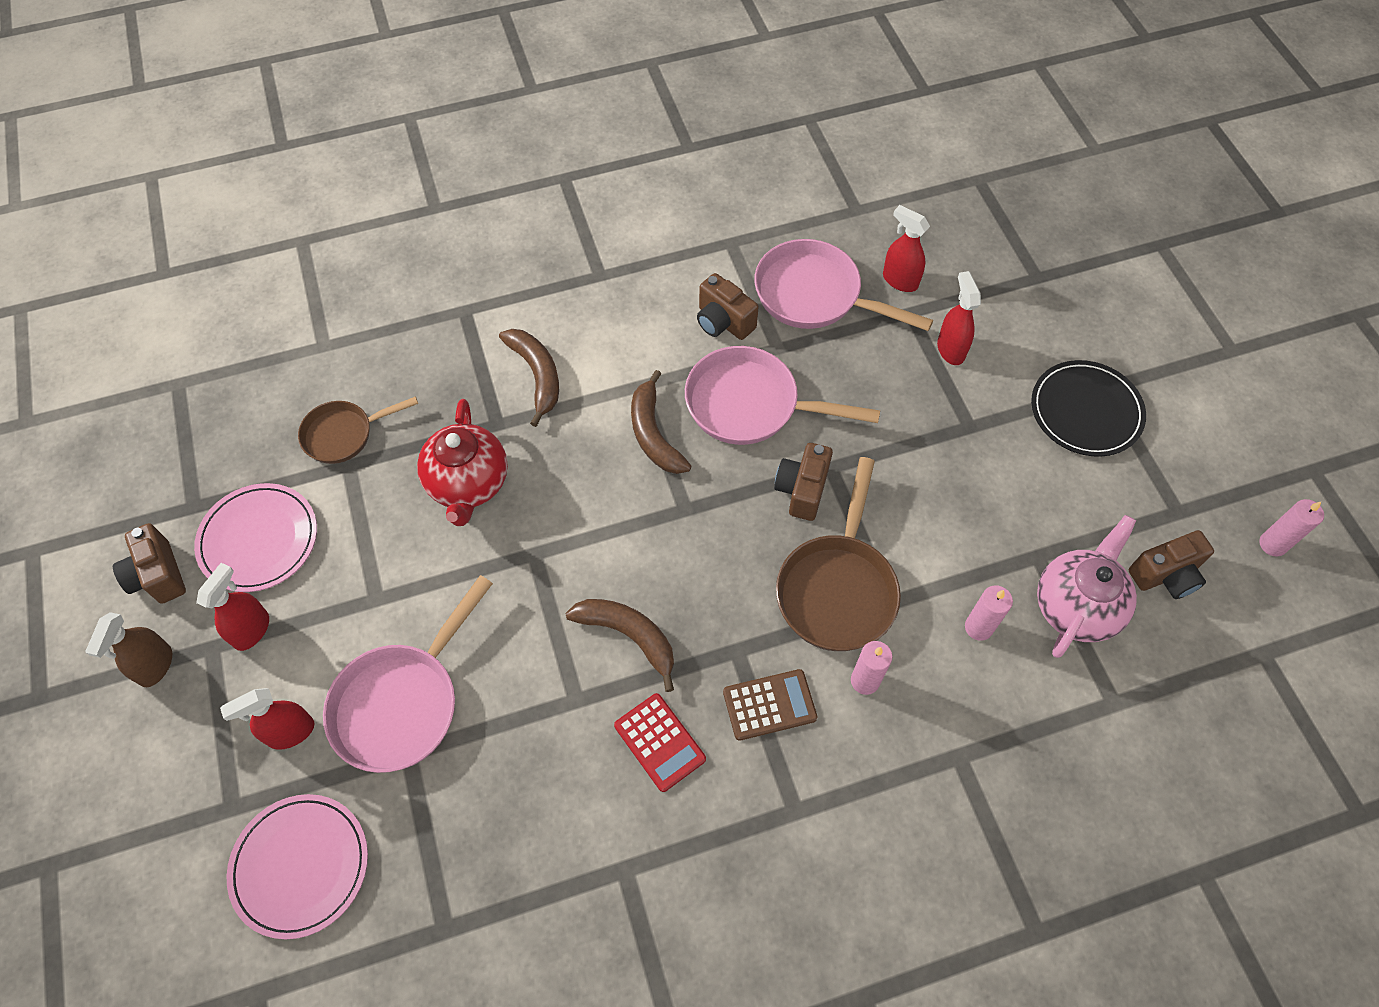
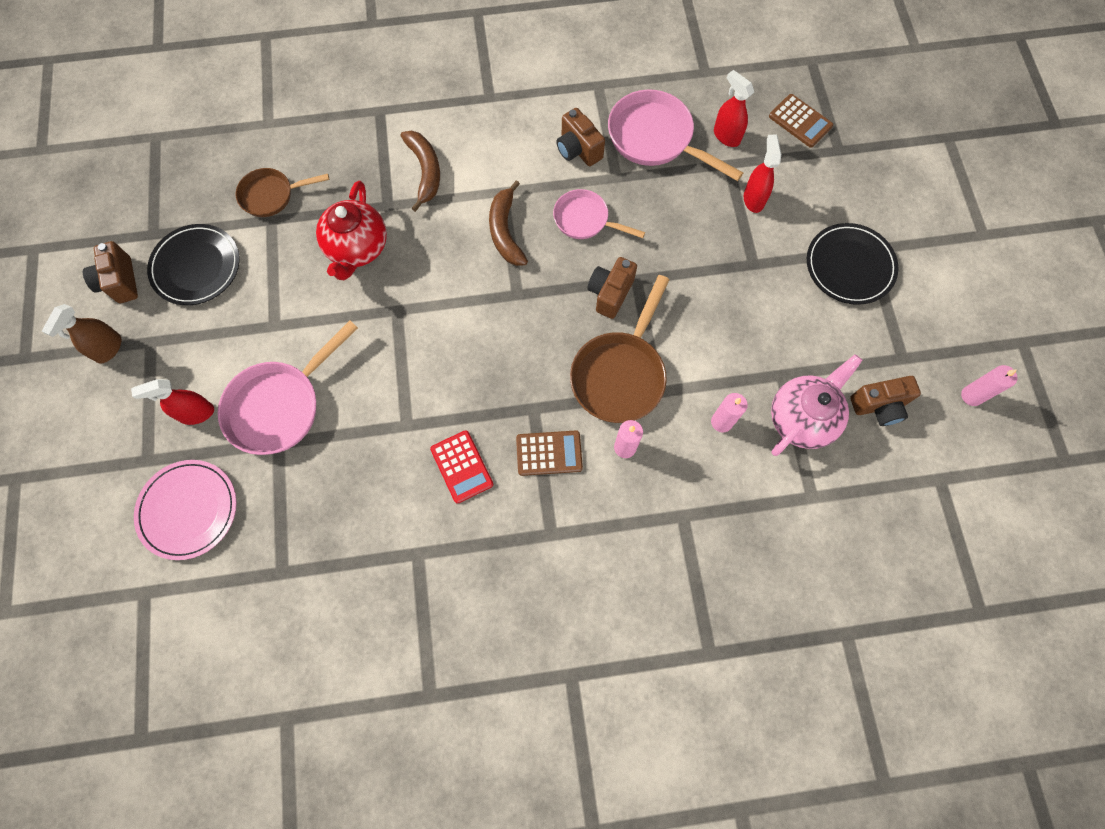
camera: 10 degrees right, 10 degrees up
pink plate [194,483,317,592] -> black plate [147,224,240,305]
red spray bottle [196,563,269,651] -> none
brown banana [565,599,674,692] -> none
pink pan [685,346,880,445] -> pink pan [553,189,645,239], size x0.62
none -> brown calculator [769,94,833,148]

